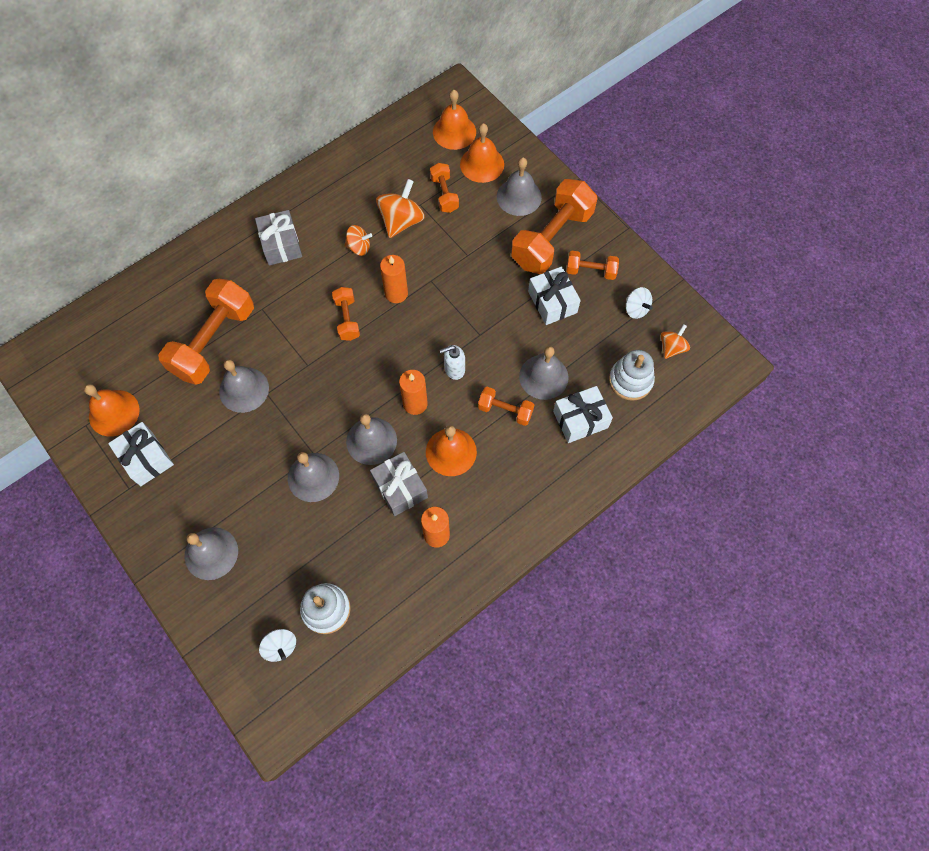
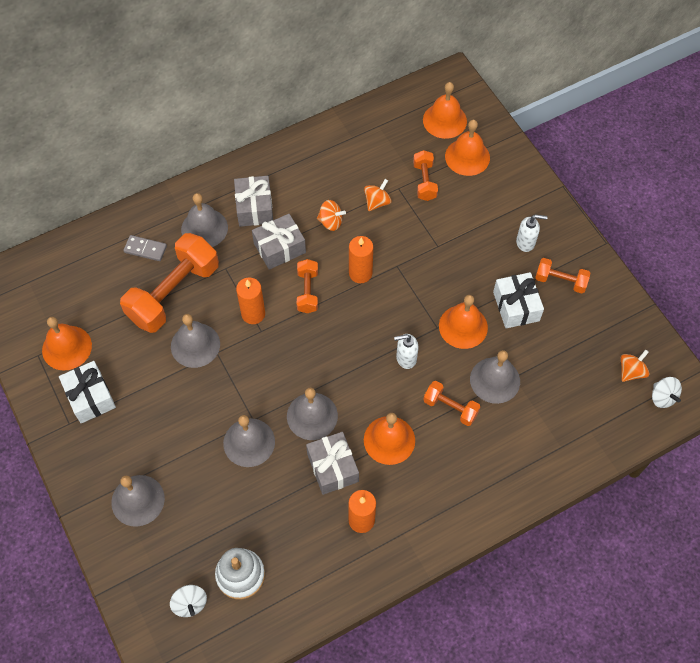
camera: 10 degrees right, 5 degrees down
orange spinning top [376,179,425,238] -> orange spinning top [364,179,392,211], size x0.60
orange candle [399,370,428,415] -> orange candle moved to [236,277,265,324]
grey bell [497,157,542,216] -> grey bell moved to [181,193,228,247]
orange dumbbell [511,179,597,274] -> white soap dispenser [516,215,548,252]
white gift [553,386,613,443] -> none
white stacking toy [609,350,655,401] -> none
white spinning top [626,287,653,319] -> white spinning top moved to [652,377,682,408]
none -> grey domino [123,235,167,261]
none -> grey gift [252,214,306,270]
none -> orange bell [439,295,488,349]

